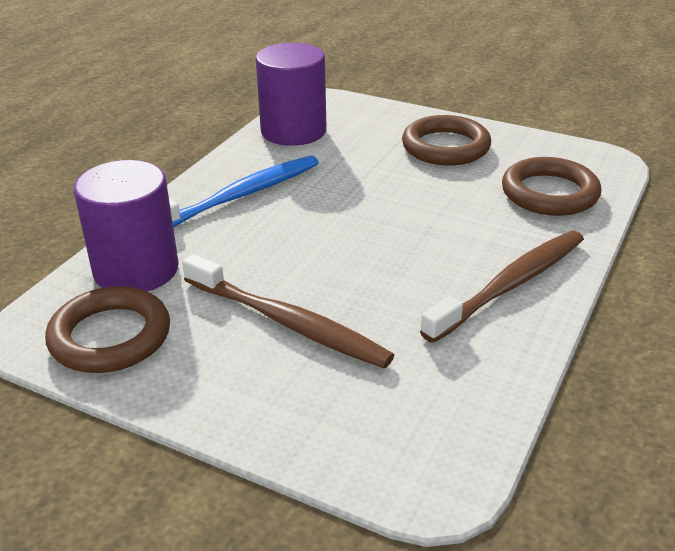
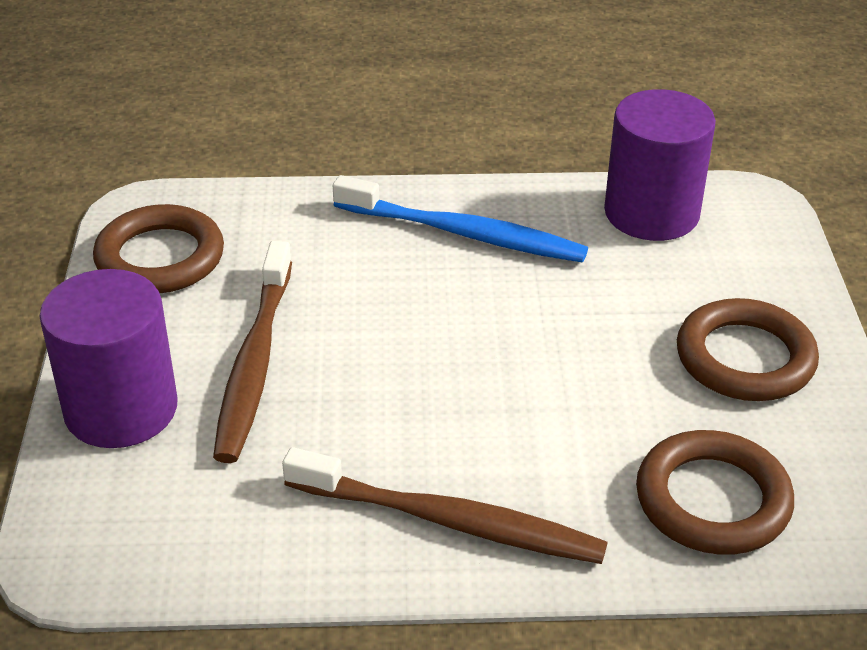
camera: 60 degrees right, 5 degrees up
purple cylinder [74,160,179,292] -> purple cylinder moved to [40,269,178,448]

